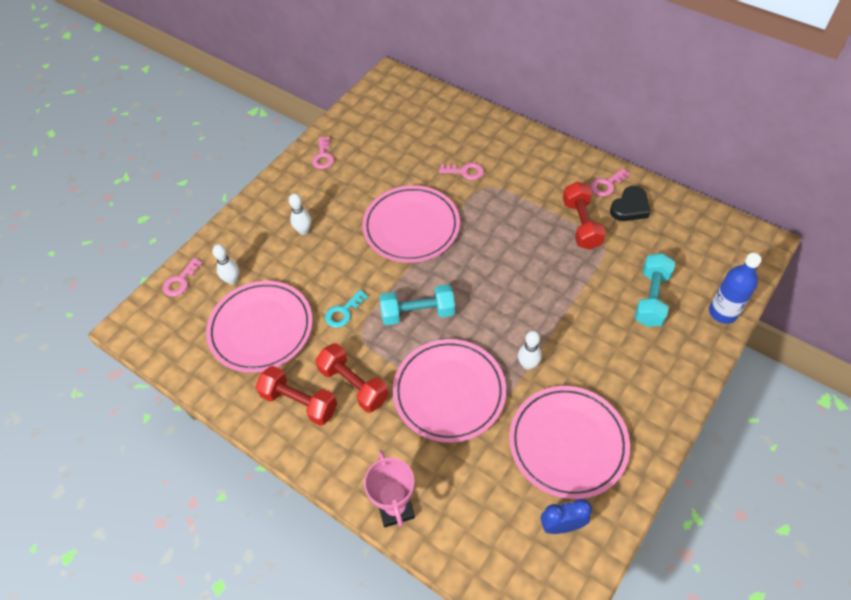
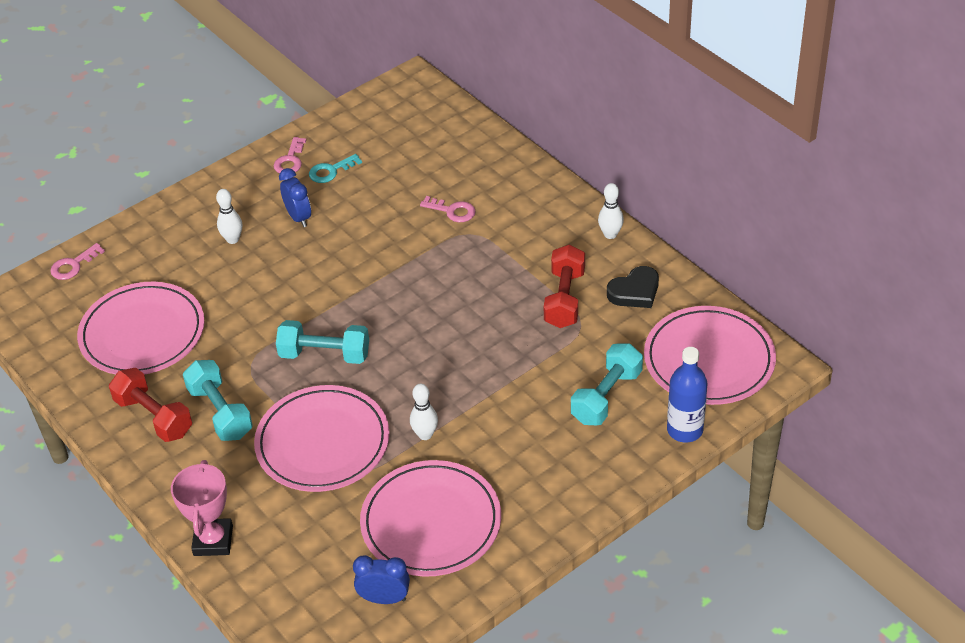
camera: 15 degrees right, 10 degrees down
white bowling pin [212,244,239,285] -> white bowling pin moved to [598,183,624,239]
red dumbbell [315,343,389,413] -> turquoise dumbbell [183,360,253,441]
turquoise key [325,290,369,328] -> turquoise key moved to [309,154,362,183]
pink plate [362,185,460,263] -> pink plate moved to [644,306,776,405]
pink key [590,168,631,196] -> none
none -> blue clock [279,168,311,227]

